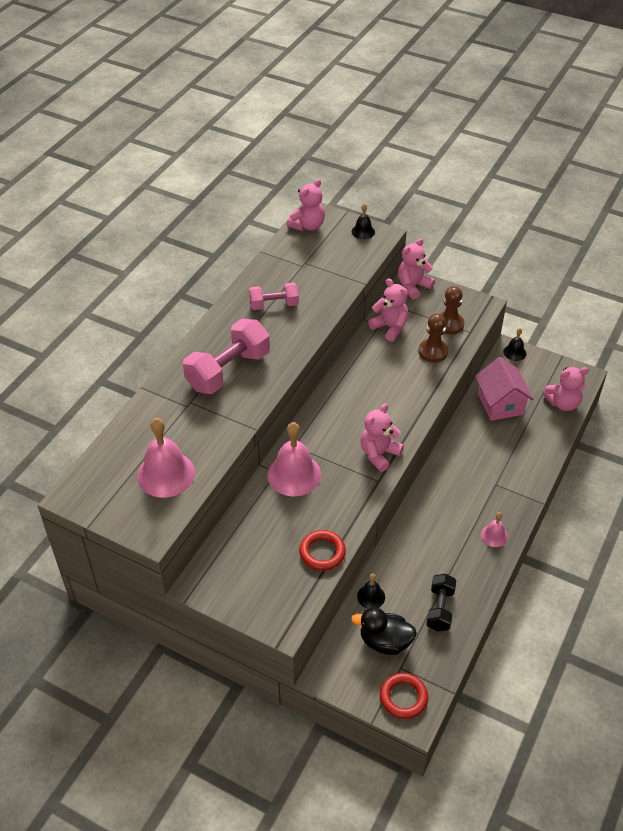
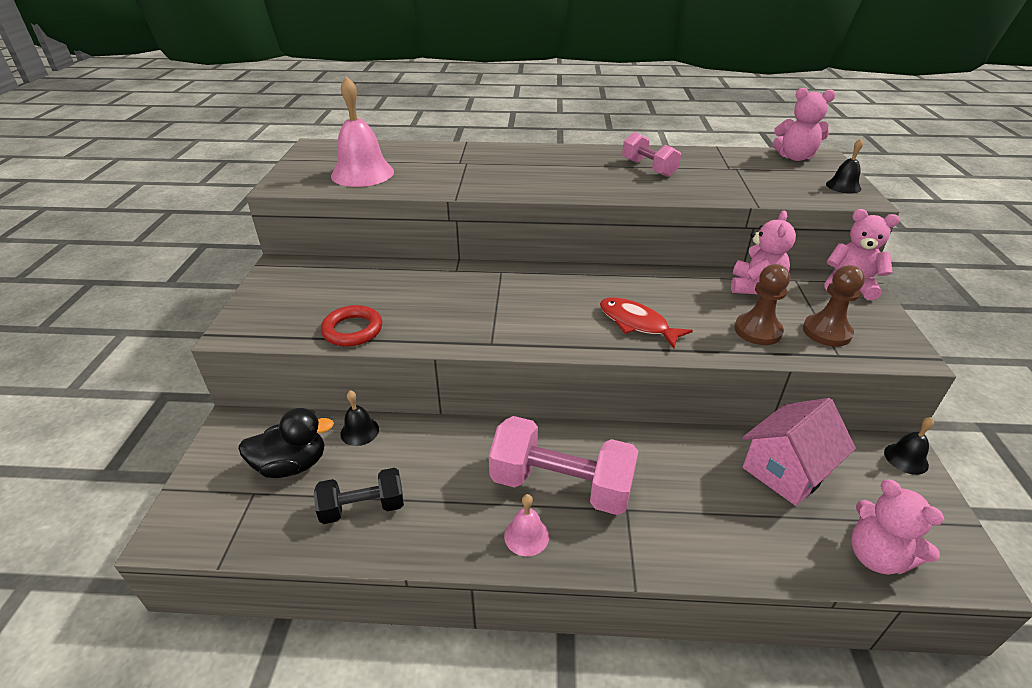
camera: 65 degrees right, 10 degrees down
pink dumbbell [183,319,270,394] -> pink dumbbell moved to [489,416,638,515]
pink bell [267,422,321,497] -> none
black duck [351,607,417,655] -> black duck turned 90 degrees clockwise [238,408,334,478]
pink teddy bear [360,403,404,472] -> none
red ring [380,673,428,719] -> none
none -> red fish [600,297,693,349]

